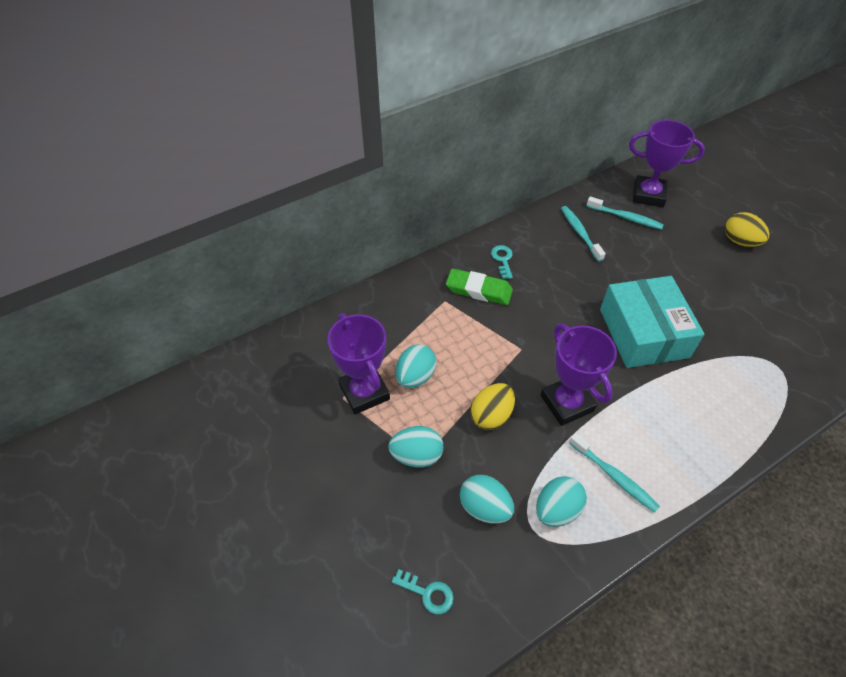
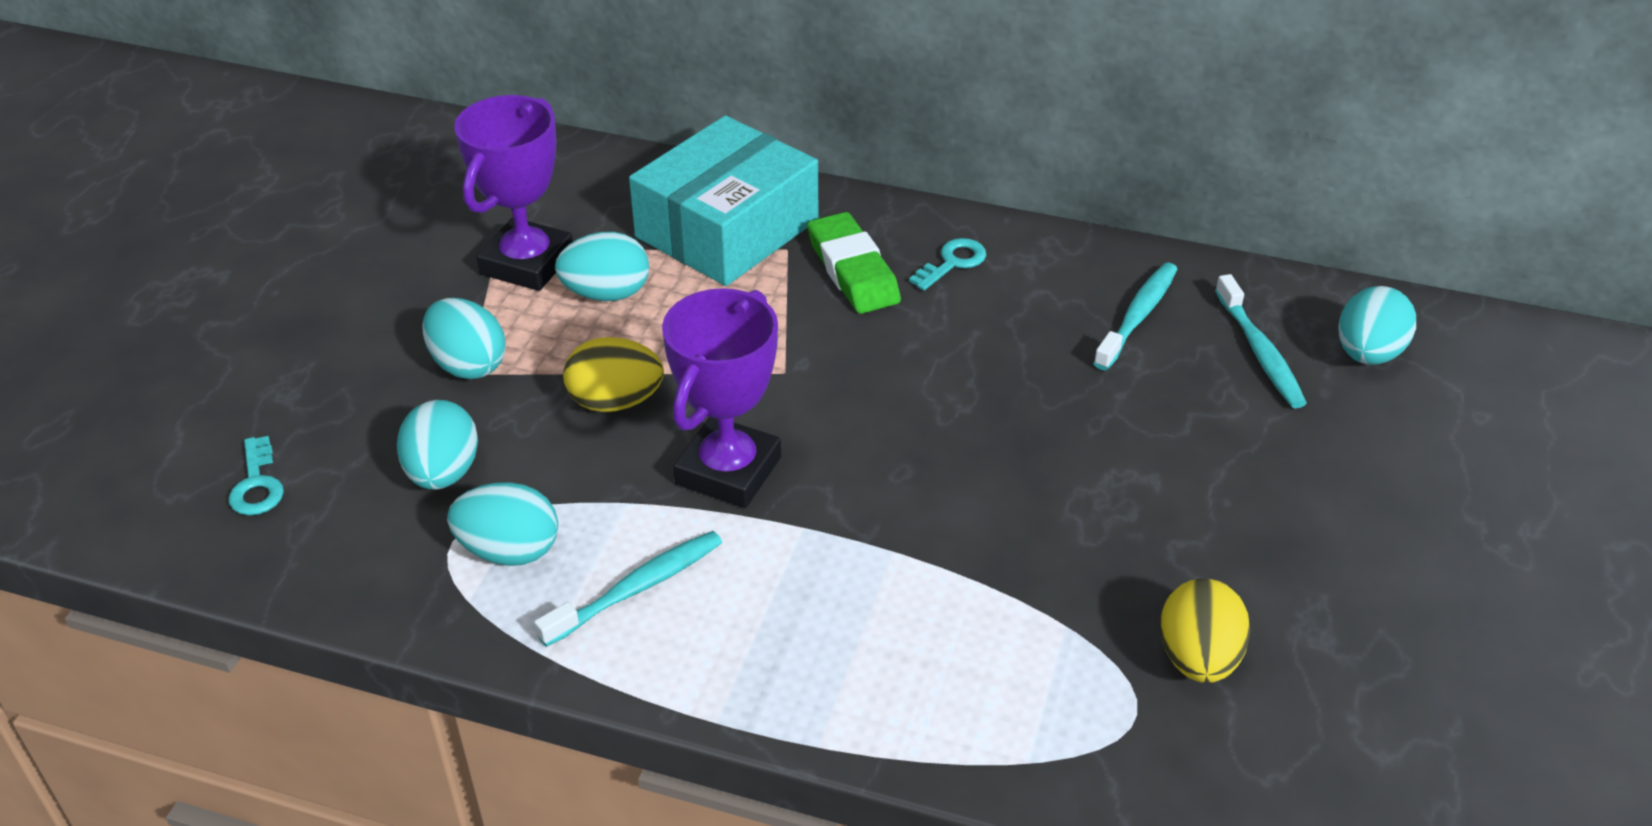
camera: 50 degrees right, 10 degrees down
turquoise toothbrush [569,433,660,513] -> turquoise toothbrush turned 135 degrees counterclockwise [534,531,722,647]
turquoise box [600,276,704,368] -> turquoise box moved to [629,116,818,286]
purple trophy [629,120,705,207] -> turquoise egg [1338,286,1416,365]
yellow egg [725,212,769,247] -> yellow egg moved to [1160,579,1250,683]

